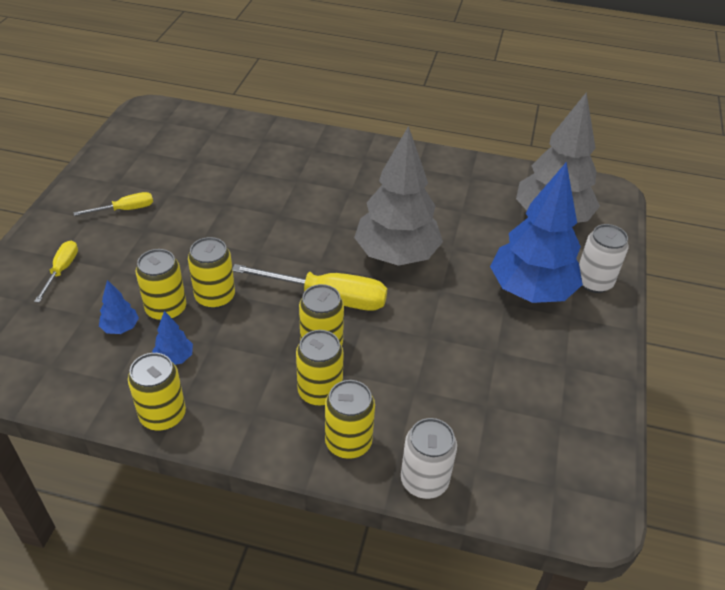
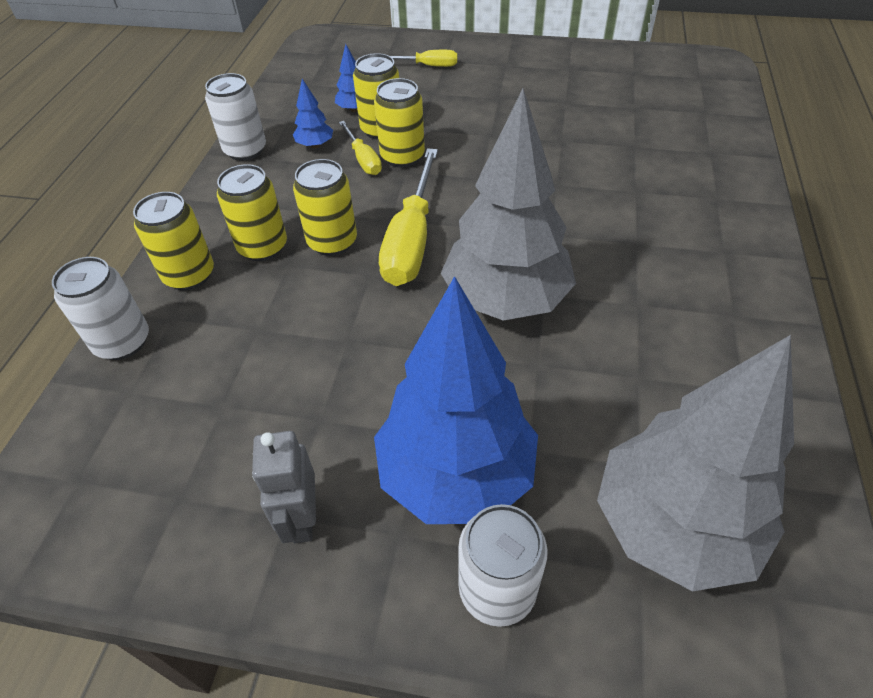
camera: 90 degrees right, 5 degrees up
yellow screwdriver [73,192,153,216] -> yellow screwdriver moved to [339,121,382,175]
yellow can [128,353,186,431] -> white can [205,73,266,161]
none -> grey robot [252,431,316,543]

